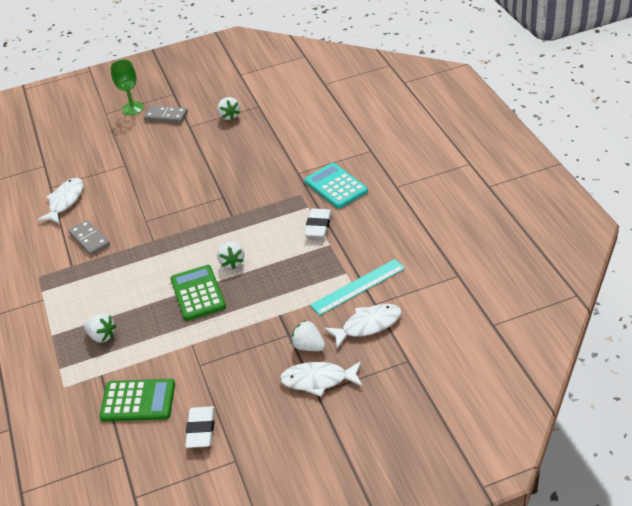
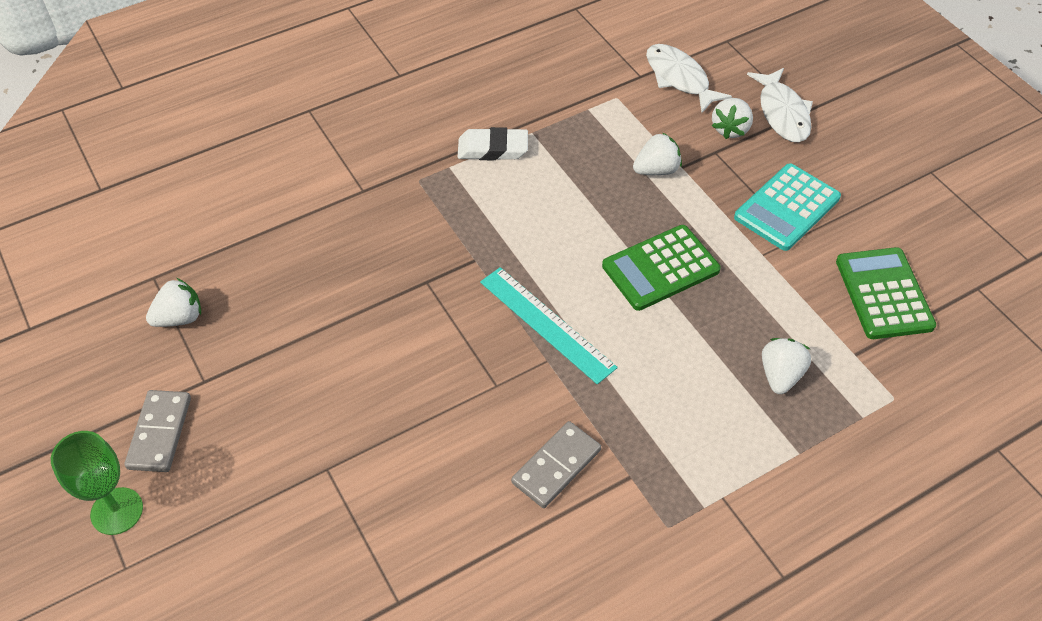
camera: 105 degrees left, 10 degrees up
white fish [37,178,83,224] -> none
white eraser [185,406,215,448] -> none
white strawberry [217,242,245,269] -> white strawberry moved to [633,132,682,175]
turquoise calculator [304,163,368,208] -> turquoise calculator moved to [734,163,841,251]
turquoise ruler [310,259,405,316] -> turquoise ruler moved to [480,267,618,384]

